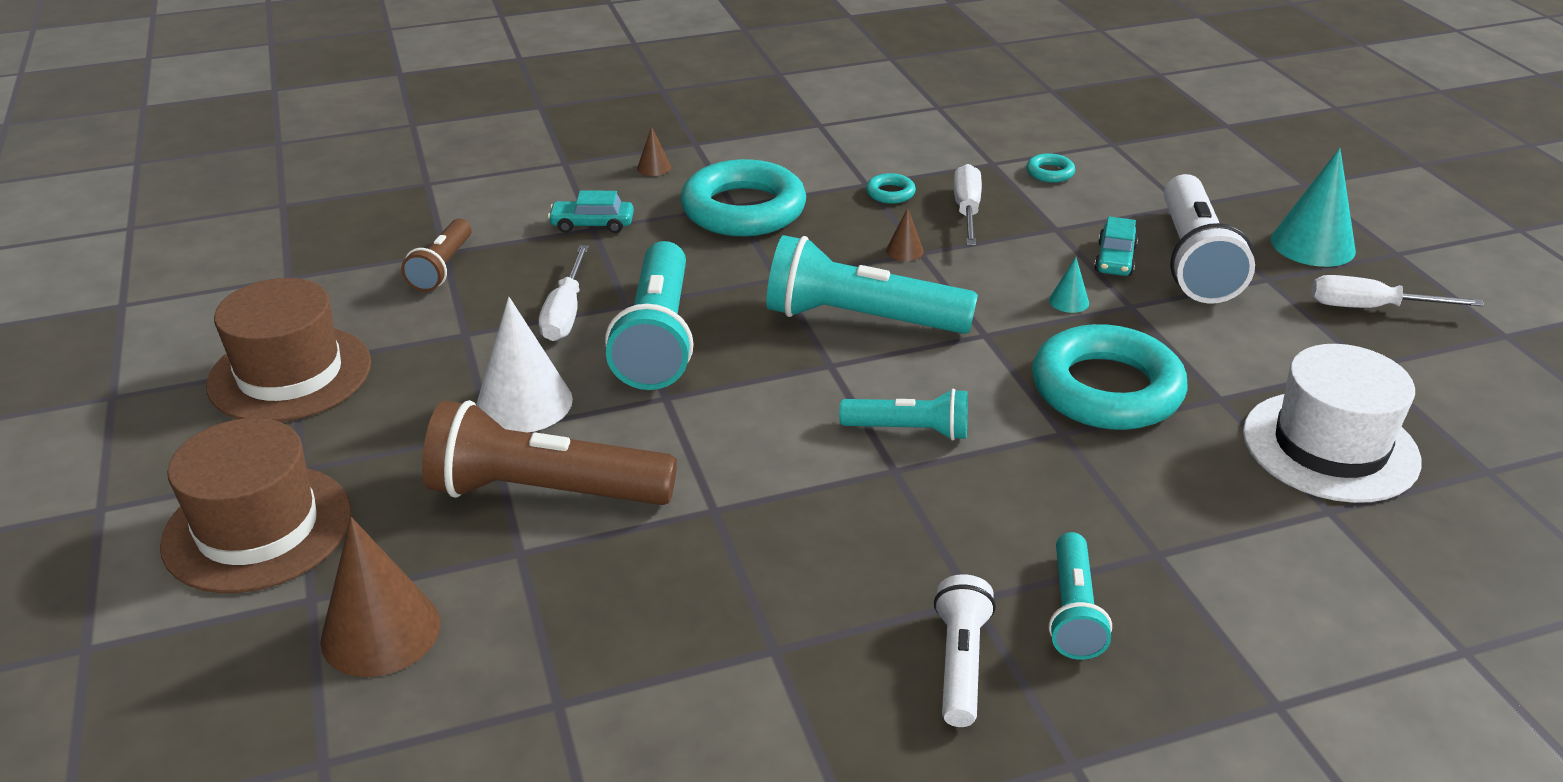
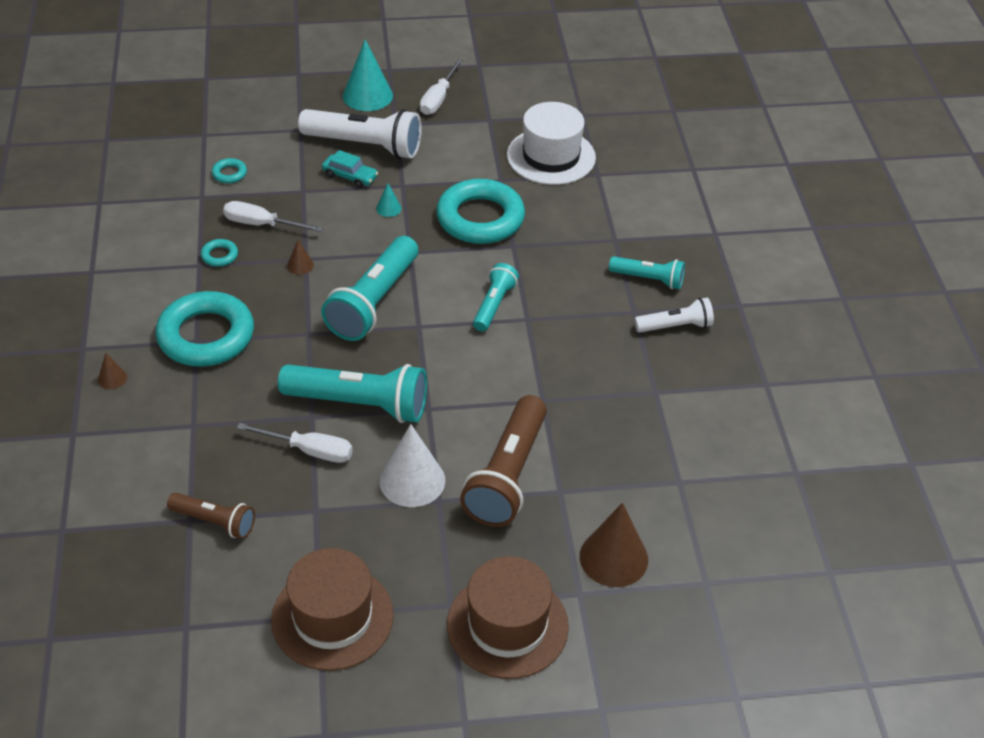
camera: 80 degrees left, 10 degrees up
turquoise car [548,190,634,233] -> none
white flashlight [934,574,996,727] -> white flashlight turned 150 degrees clockwise [634,298,714,333]

